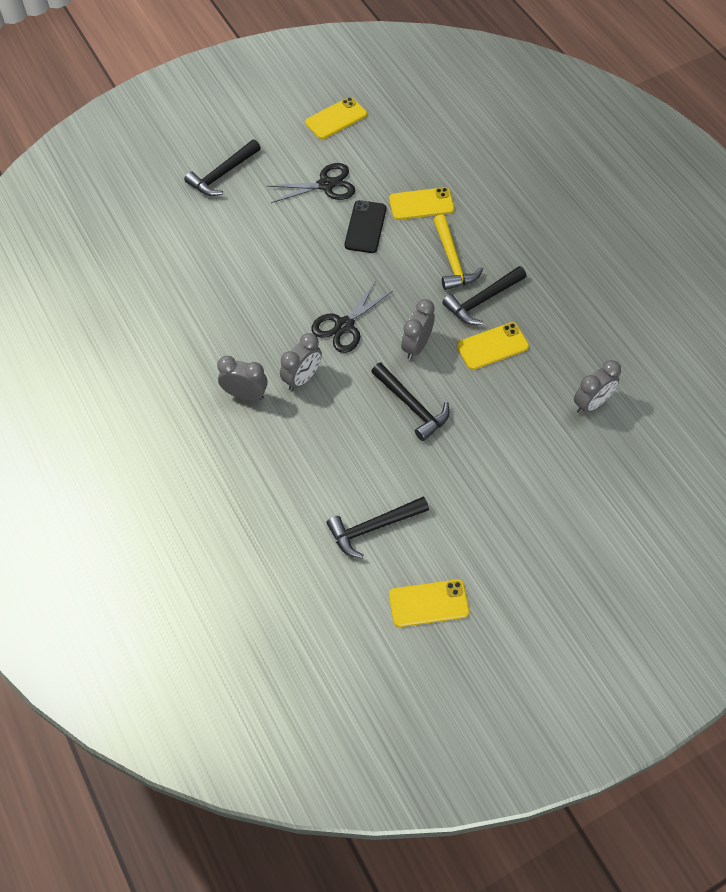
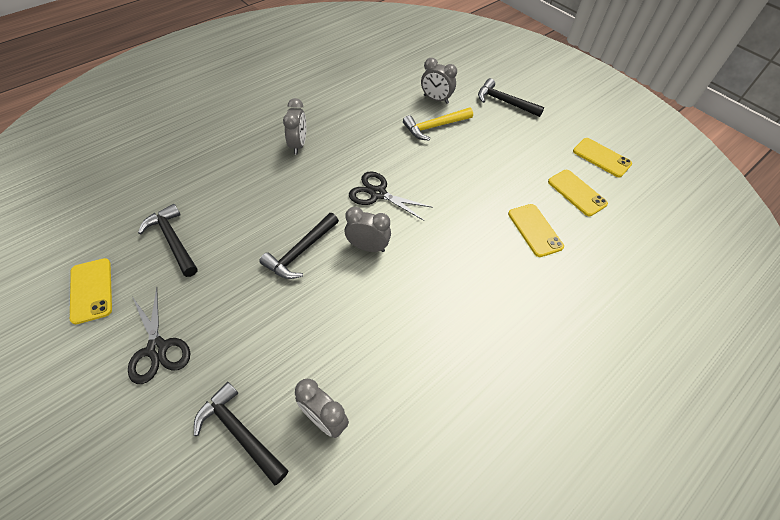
camera: 75 degrees right, 5 degrees down
black scissors [267,163,356,203] -> black scissors moved to [128,287,190,384]
grey clock [280,333,322,391] -> grey clock moved to [421,58,457,104]
black phone [345,200,386,253] -> none
yellow hammer [433,215,483,290] -> yellow hammer moved to [403,107,473,141]
black hammer [442,266,526,325] -> black hammer moved to [194,382,288,486]
yellow phone [457,322,529,370] -> yellow phone moved to [548,170,608,216]

